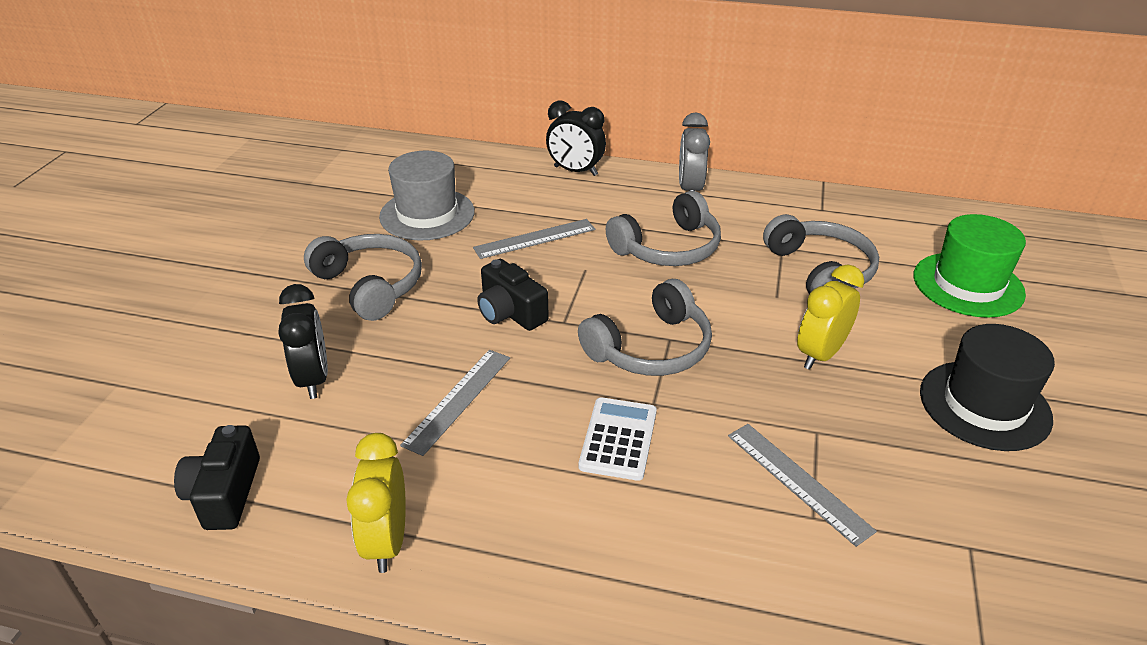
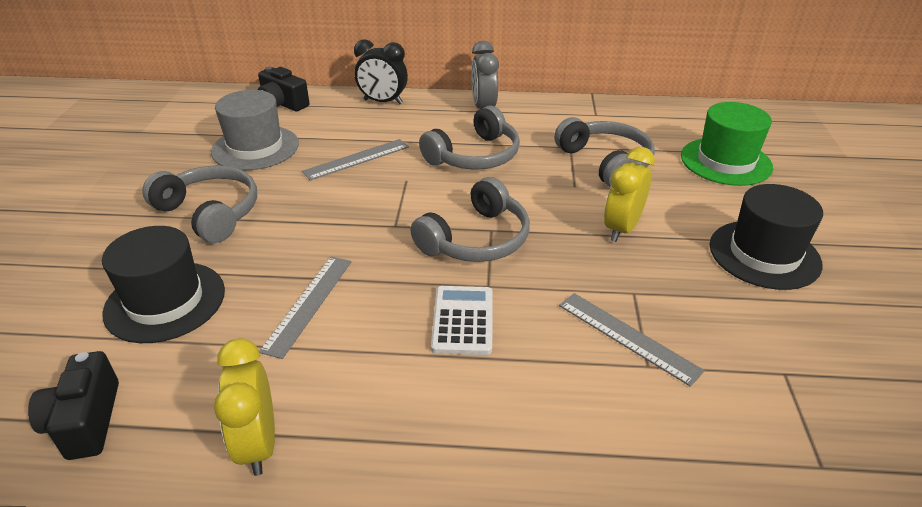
camera: 10 degrees left, 0 degrees up
black clock [278,284,328,399] -> black hat [102,226,225,343]
black camera [477,259,549,331] -> black camera moved to [258,67,310,111]

